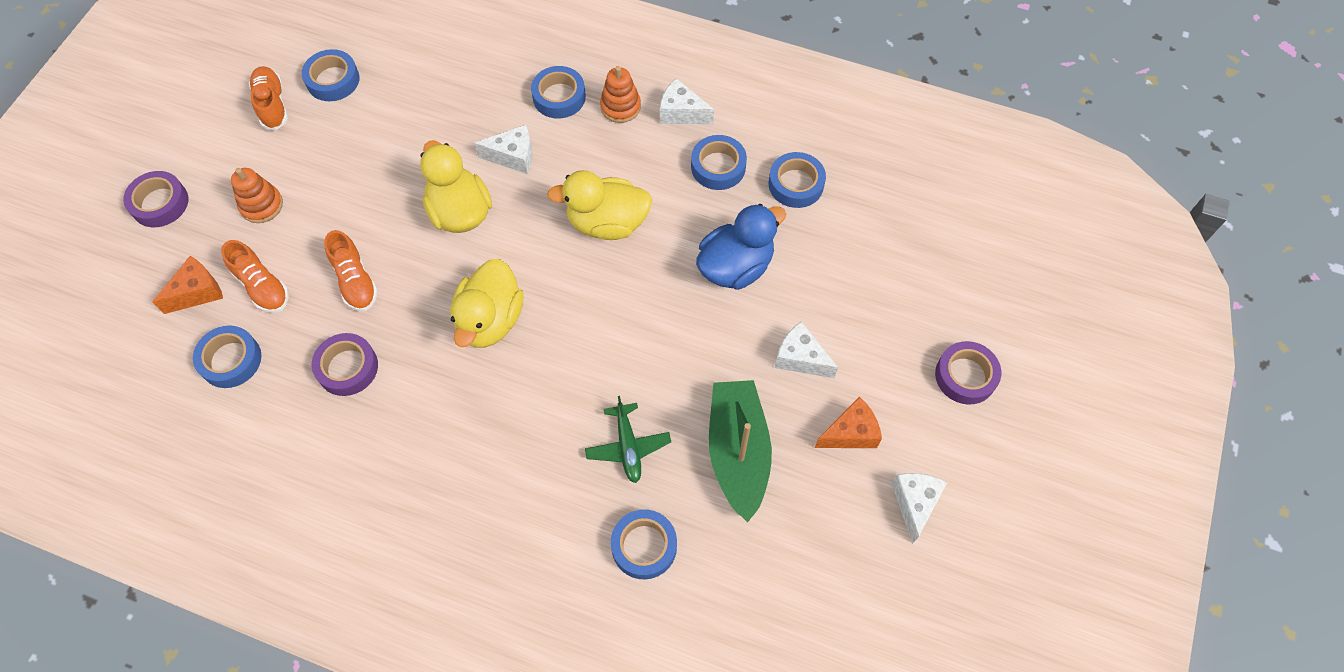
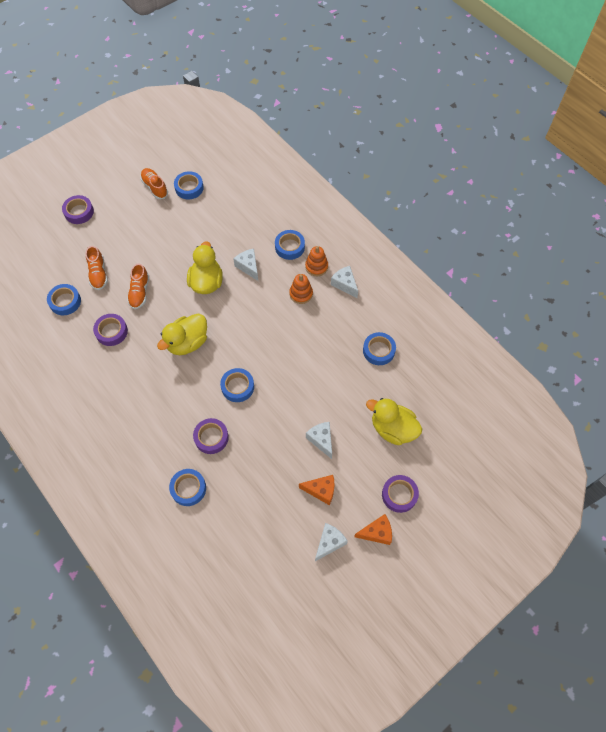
camera: 30 degrees right, 0 degrees up
orange cheese [152,256,223,314] -> orange cheese moved to [354,514,392,545]
orange stacking toy [231,168,283,223] -> orange stacking toy moved to [289,274,313,304]
orange shoe [249,66,288,130] -> orange shoe turned 45 degrees counterclockwise [140,168,168,199]
white cheese [474,125,532,174] -> white cheese turned 150 degrees counterclockwise [234,249,258,281]
yellow duck [547,170,652,240] -> yellow duck moved to [366,398,422,445]
green plane [585,396,671,483] -> purple tape [193,418,229,454]
blue tape [691,135,747,190] -> blue tape moved to [220,368,254,402]
blue duck [696,204,786,290] -> none
green boat [709,380,772,522] -> none

